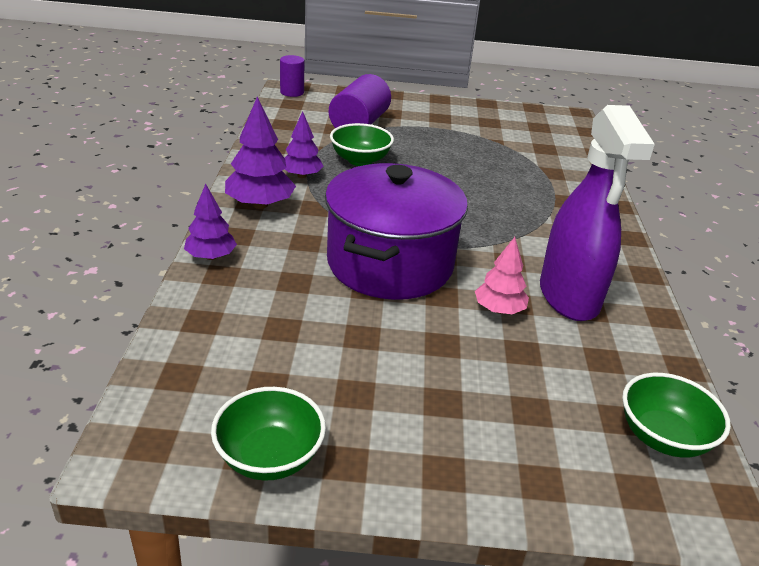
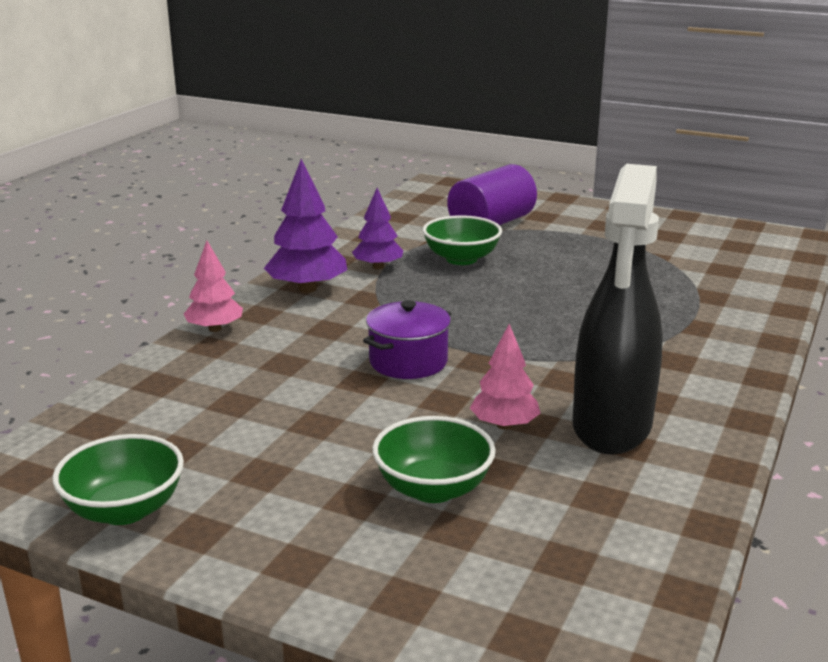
camera: 25 degrees right, 10 degrees down
purple tree [184,184,237,260] -> pink tree [184,241,243,332]
purple cylinder [280,55,304,97] -> none
purple pot [325,163,468,300] -> purple pot [363,300,452,379], size x0.50
purple spray bottle [540,105,655,321] -> black spray bottle [572,164,663,454]
green bowl [622,373,731,458] -> green bowl moved to [372,416,496,503]

